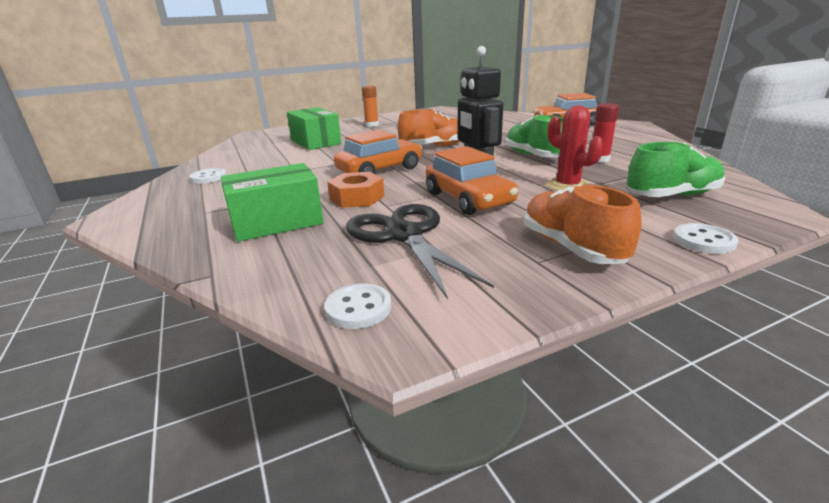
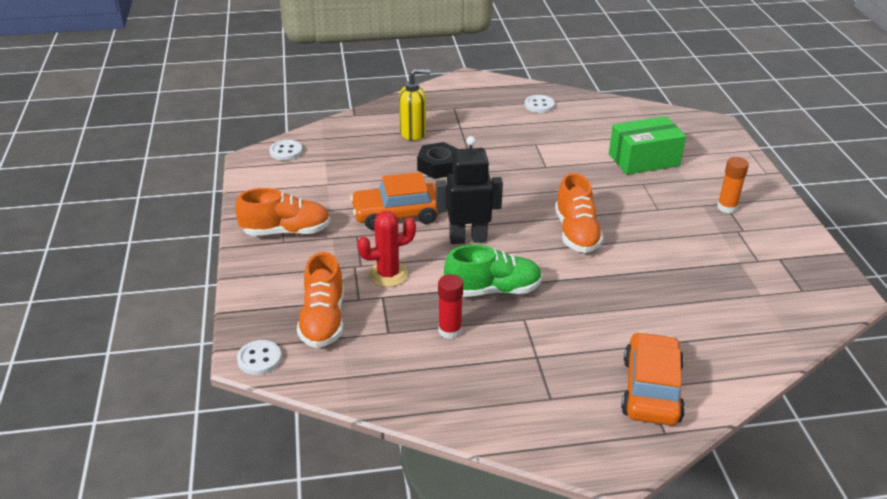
camera: 105 degrees right, 10 degrees up
green box [221,163,324,242] -> yellow soap dispenser [399,69,430,141]
orange nut [327,172,384,208] -> black nut [417,142,457,179]
orange car [334,130,422,174] -> none
black scissors [346,204,494,300] -> none
green shoe [626,142,725,197] -> orange shoe [297,252,344,348]
white button [673,223,738,254] -> white button moved to [237,340,282,375]

